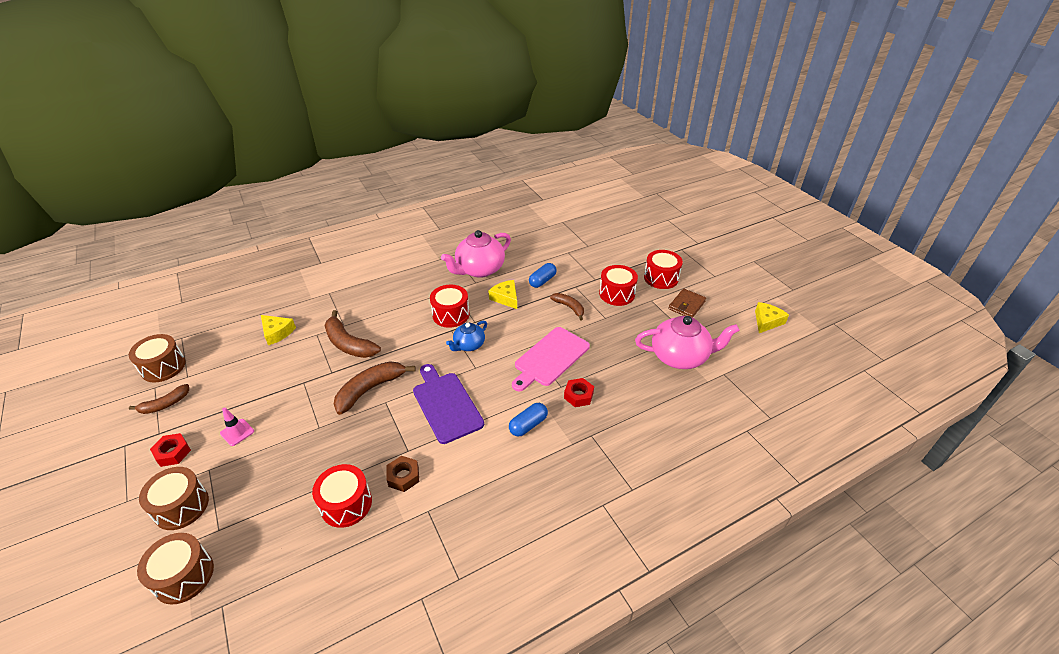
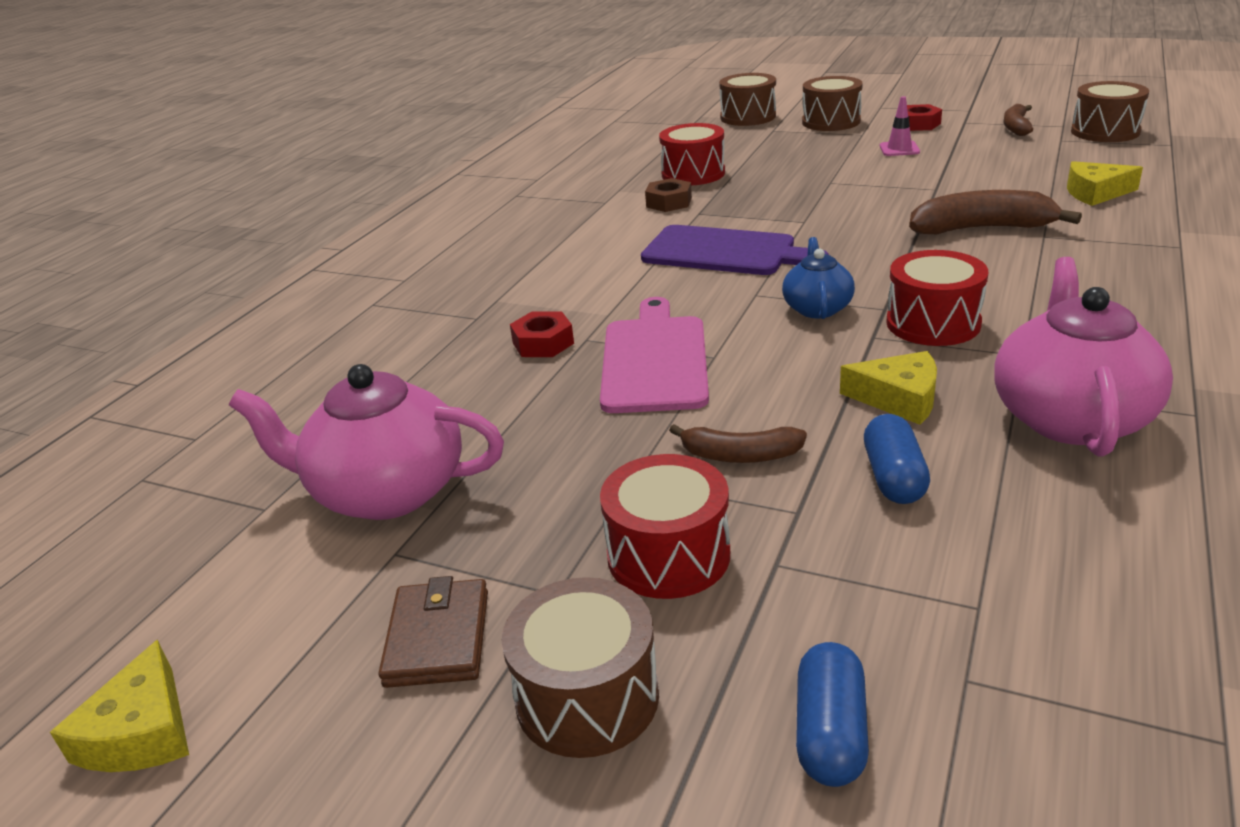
camera: 145 degrees right, 10 degrees down
brown banana [334,361,416,415] -> none
blue capsule [509,403,548,436] -> blue capsule moved to [796,642,869,787]
pink teapot [635,316,739,369] -> pink teapot turned 45 degrees clockwise [229,364,504,520]
red drum [644,250,683,289] -> brown drum [501,577,659,758]

